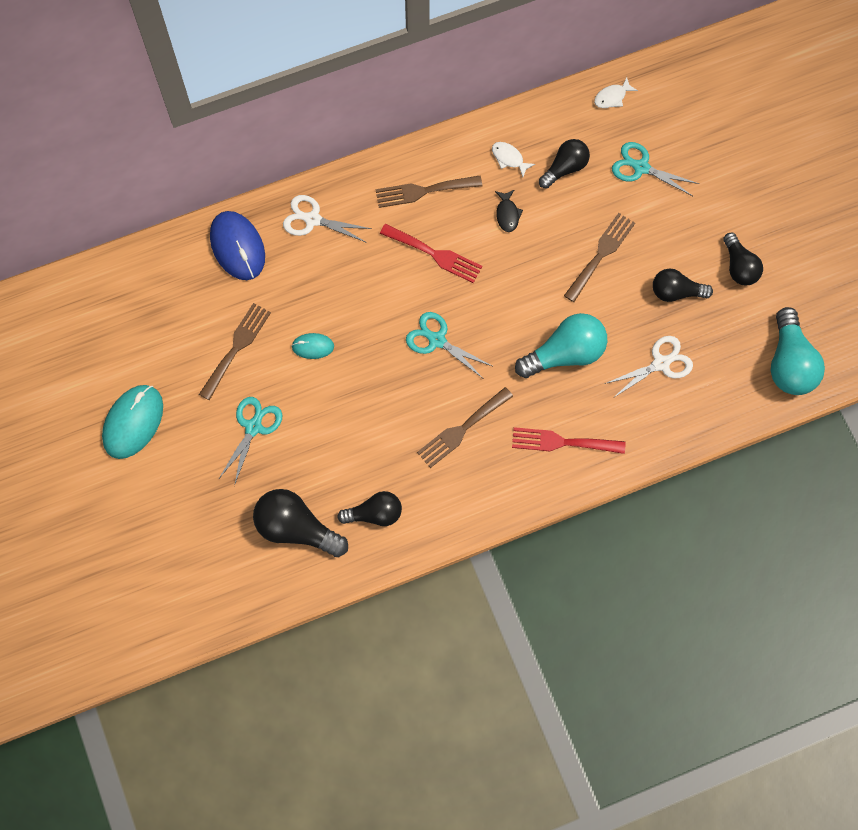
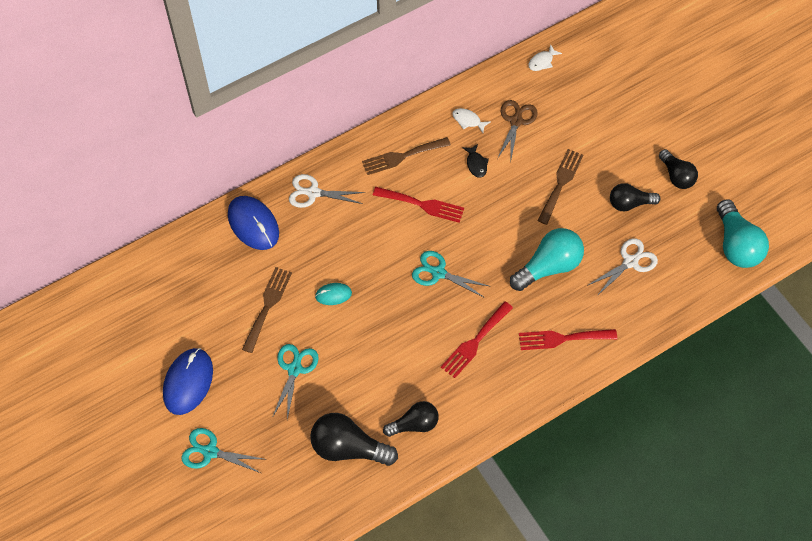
camera: 10 degrees left, 10 degrees down
turquoise mouse [102,385,163,459] -> blue mouse [163,348,213,415]
brown fork [417,387,513,468] -> red fork [441,301,513,378]
black light bulb [539,139,590,189] -> brown scissors [498,100,538,159]
turquoise scissors [612,142,699,196] -> turquoise scissors moved to [181,428,263,473]

